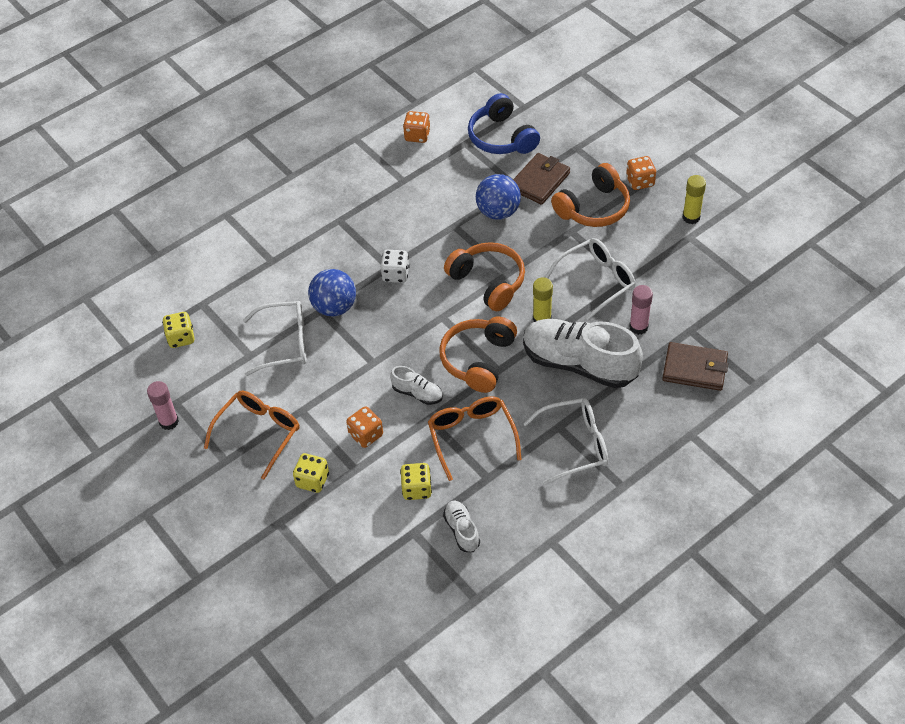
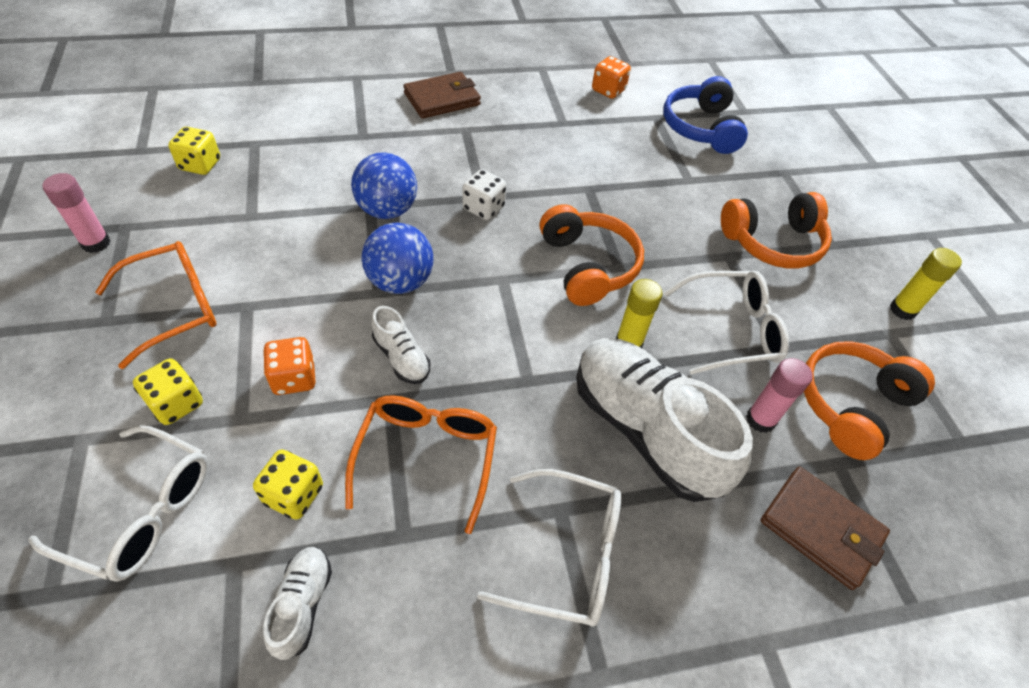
camera: 20 degrees right, 0 degrees up
white glasses [243,301,306,376] -> white glasses moved to [28,425,208,582]
orange headphones [439,317,517,393] -> orange headphones moved to [804,341,935,460]
blue ball [476,174,521,220] -> blue ball moved to [361,222,433,294]
brown wallet [513,153,570,205] -> brown wallet moved to [403,72,481,119]
orange dice [626,156,656,190] -> none

